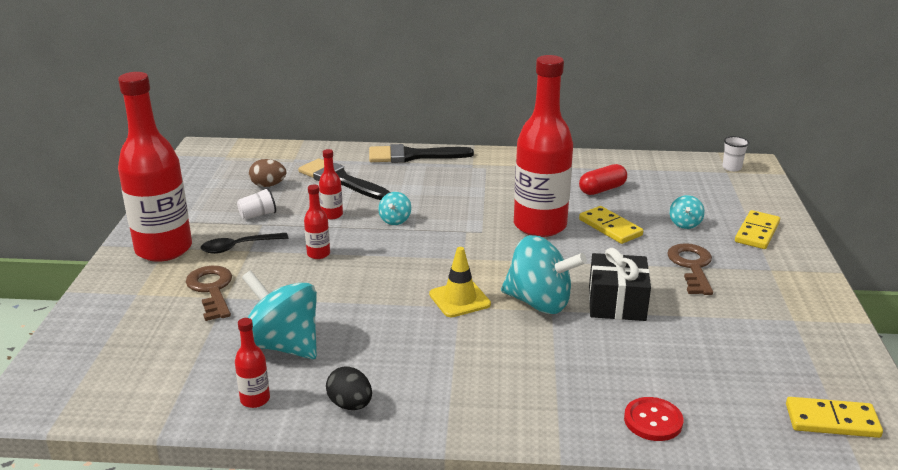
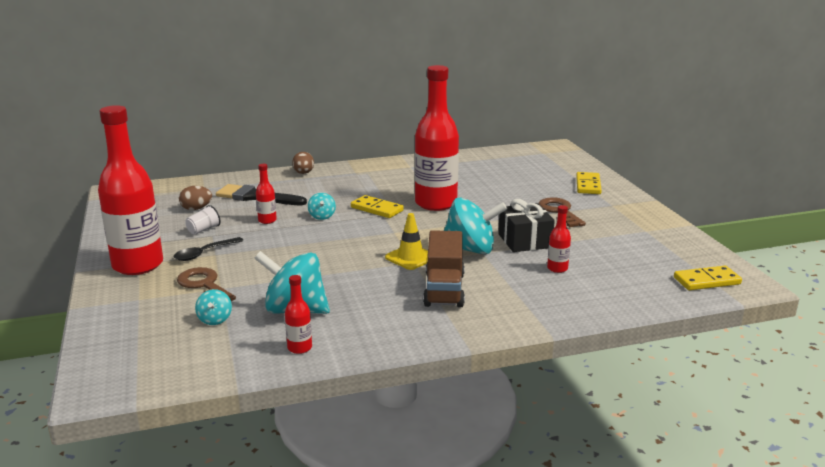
camera: 20 degrees left, 5 degrees down
red bottle [304,185,330,259] -> red bottle moved to [547,205,571,273]
black egg [326,366,372,410] -> none
black brush [369,144,474,163] -> brown egg [292,152,314,174]
red capsule [579,164,627,195] -> none
yellow domino [579,206,643,244] -> yellow domino moved to [351,195,404,218]
red button [624,397,683,441] -> none
turquoise spinning top [670,195,705,229] -> turquoise spinning top moved to [195,289,232,325]
white cup [722,136,749,171] -> none
none -> brown truck [423,230,465,308]

